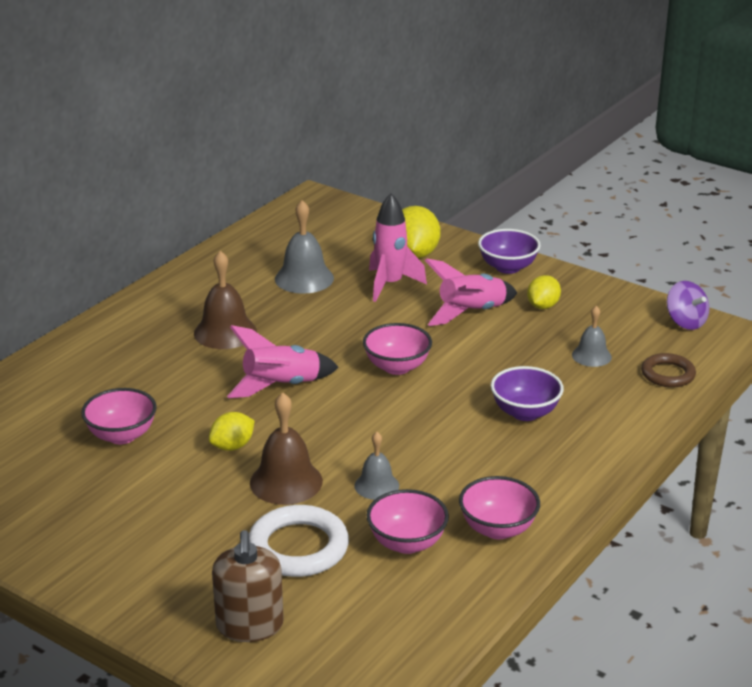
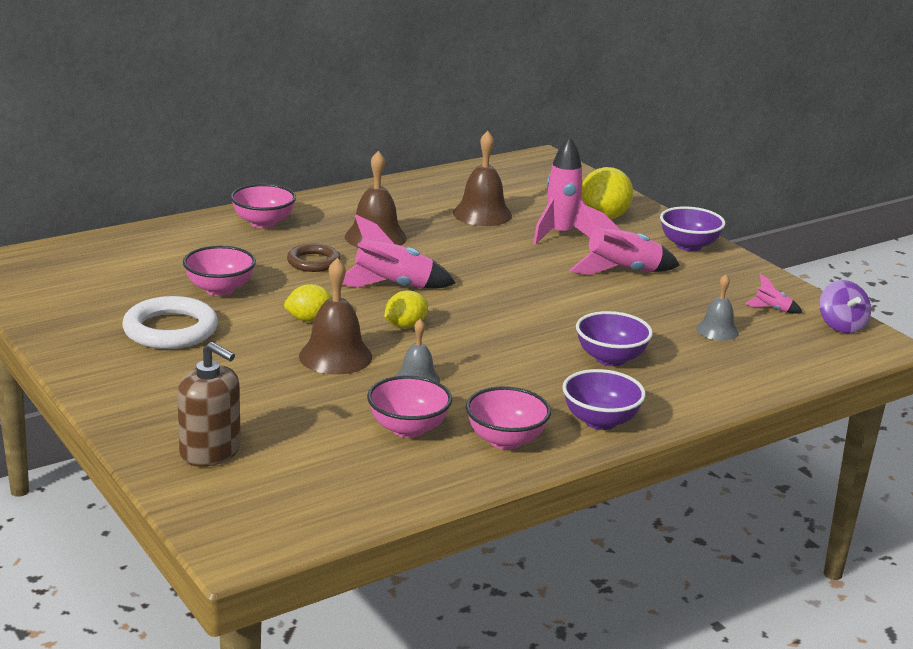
camera: 20 degrees right, 5 degrees down
brown soap dispenser [212,530,284,642] -> brown soap dispenser turned 75 degrees counterclockwise [177,342,241,467]
white ring [249,505,349,577] -> white ring moved to [122,296,218,349]
grey bell [275,200,334,294] -> brown bell [453,131,512,226]
pink bowl [363,323,432,375] -> pink bowl moved to [230,184,296,228]
yellow lemon [527,275,561,309] -> yellow lemon moved to [384,290,428,328]
brown ring [641,353,696,387] -> brown ring moved to [287,244,340,272]
none -> purple bowl [562,369,646,430]
none -> pink rocket [745,274,803,314]

